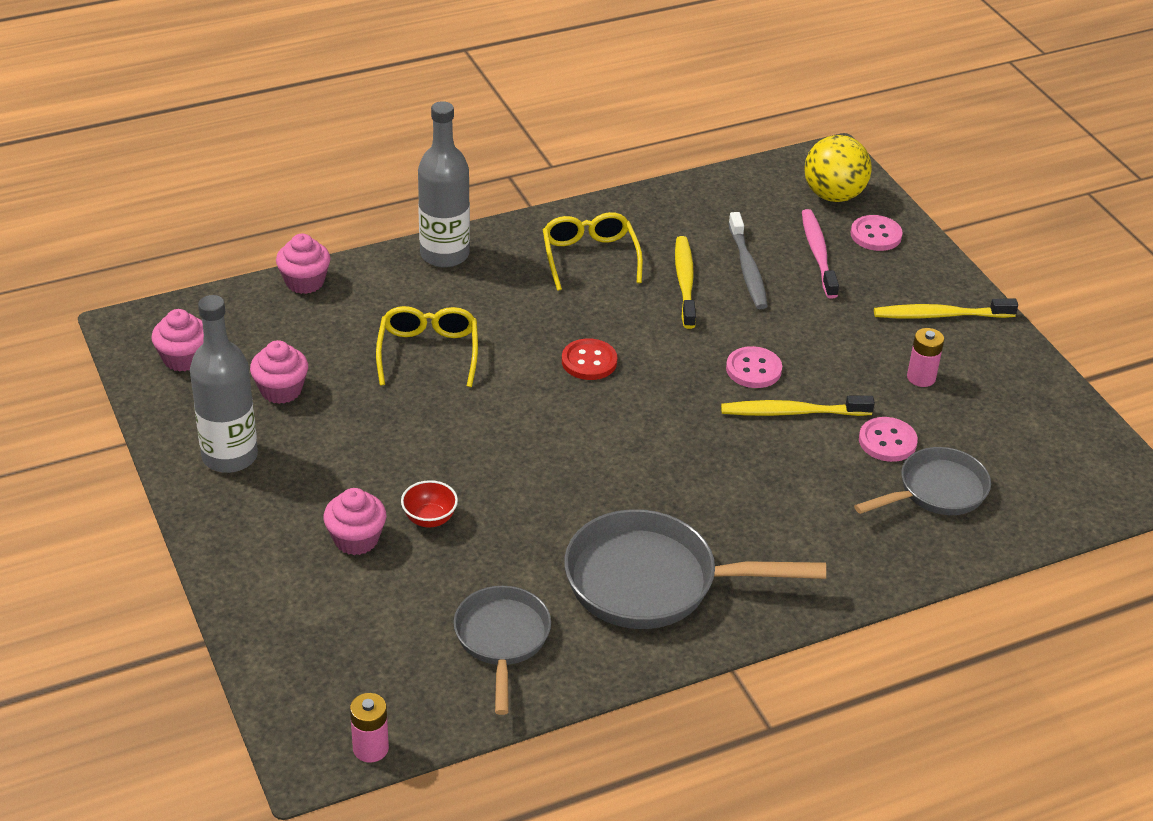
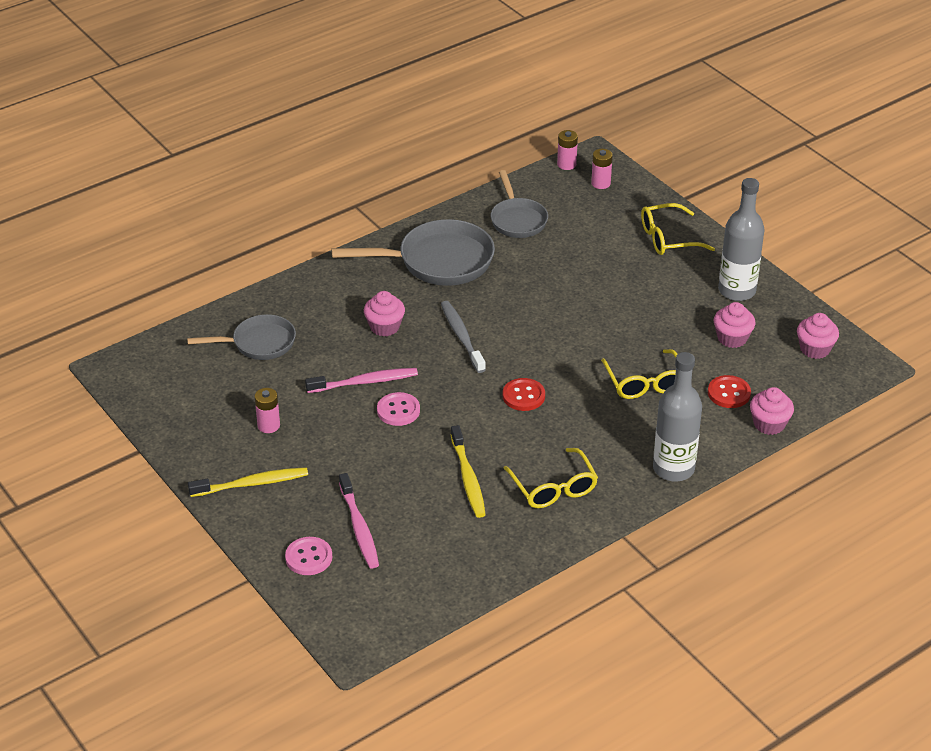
camera: 170 degrees right, 0 degrees up
pink cupcake [323,488,386,555] -> pink cupcake moved to [364,291,405,336]
red bowl [401,480,458,528] -> none
yellow toothbrush [721,396,875,416] -> pink toothbrush [305,368,418,393]
grey toothbrush [728,212,768,309] -> grey toothbrush moved to [441,301,486,373]
yellow ball [804,135,872,202] -> none
grey pan [854,447,991,515] -> grey pan turned 150 degrees counterclockwise [187,314,296,360]
pink button [859,417,918,462] -> none
none -> pink battery [591,149,613,189]
none -> yellow glasses [641,203,715,255]
none -> red button [708,375,751,408]

